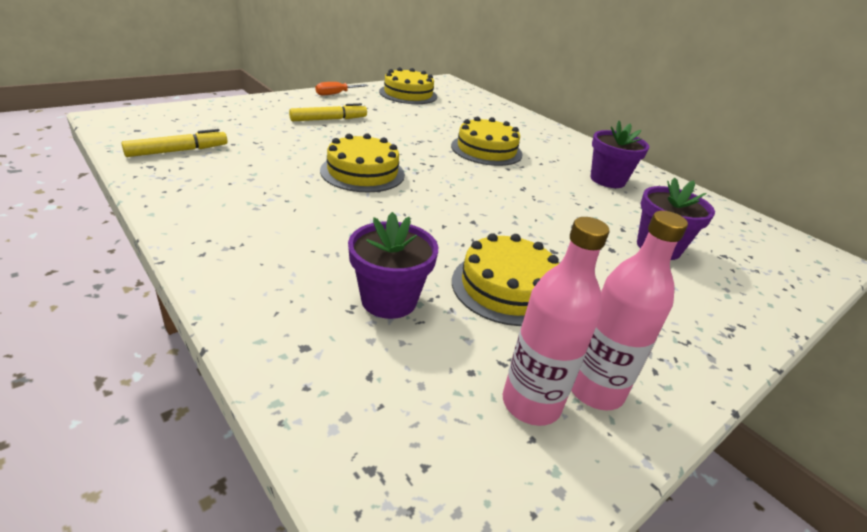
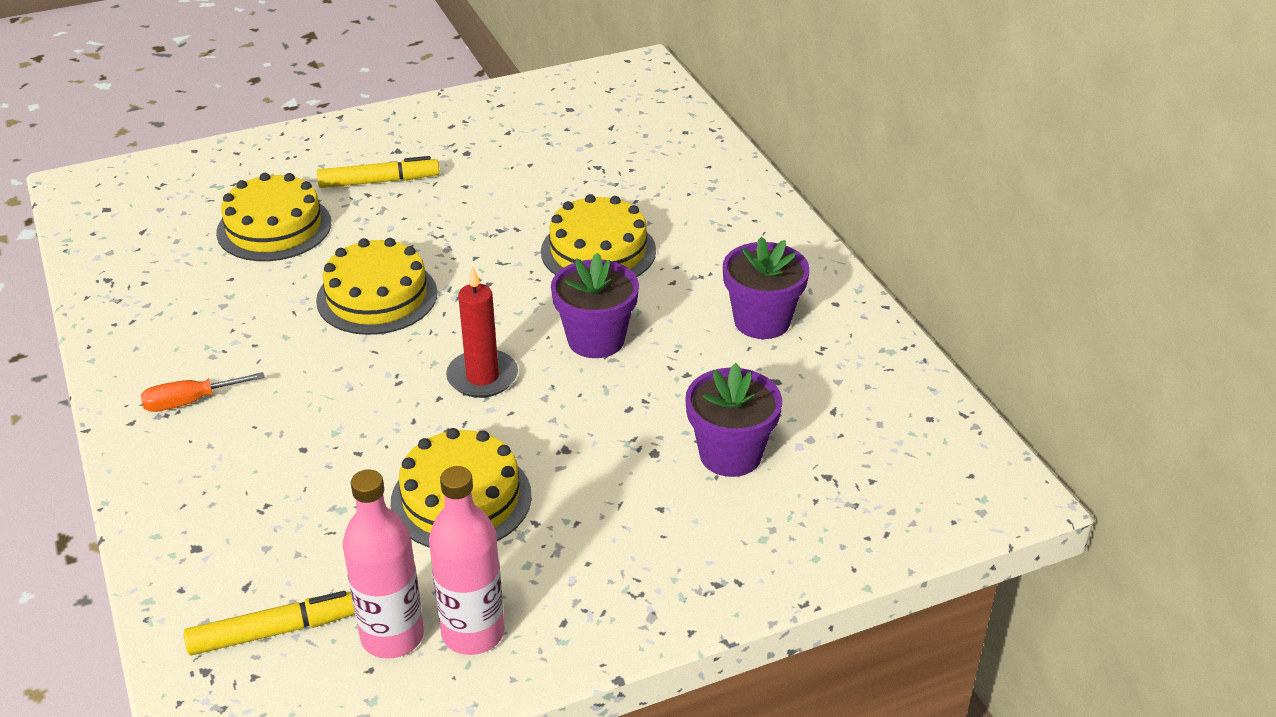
camera: 20 degrees right, 5 degrees up
yellow marker [121,129,227,157] -> yellow marker moved to [184,591,355,655]
orange screwdriver [315,82,368,95] -> orange screwdriver moved to [141,372,265,412]
purple flower pot [348,212,438,319] -> purple flower pot moved to [551,253,639,358]
yellow cake [379,67,437,104] -> yellow cake moved to [216,173,331,261]
none -> red candle [446,267,518,398]

